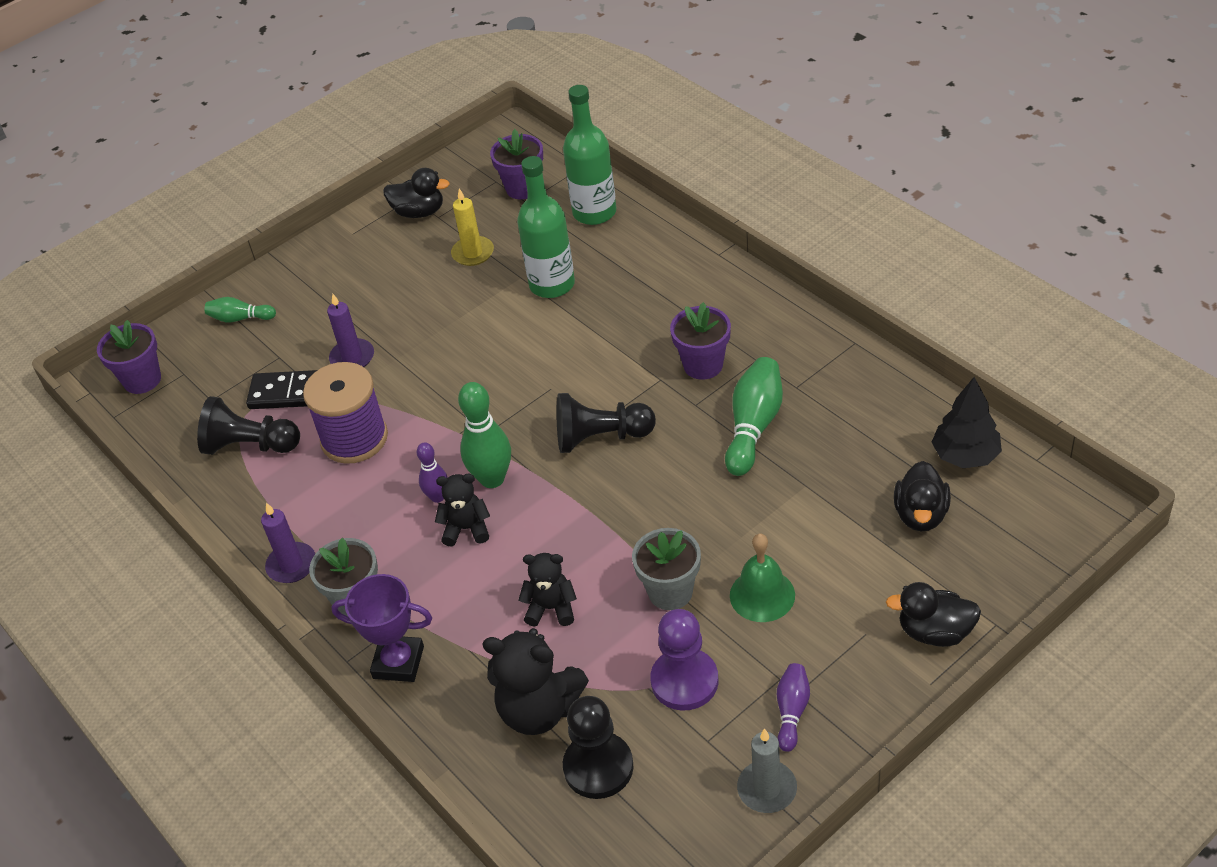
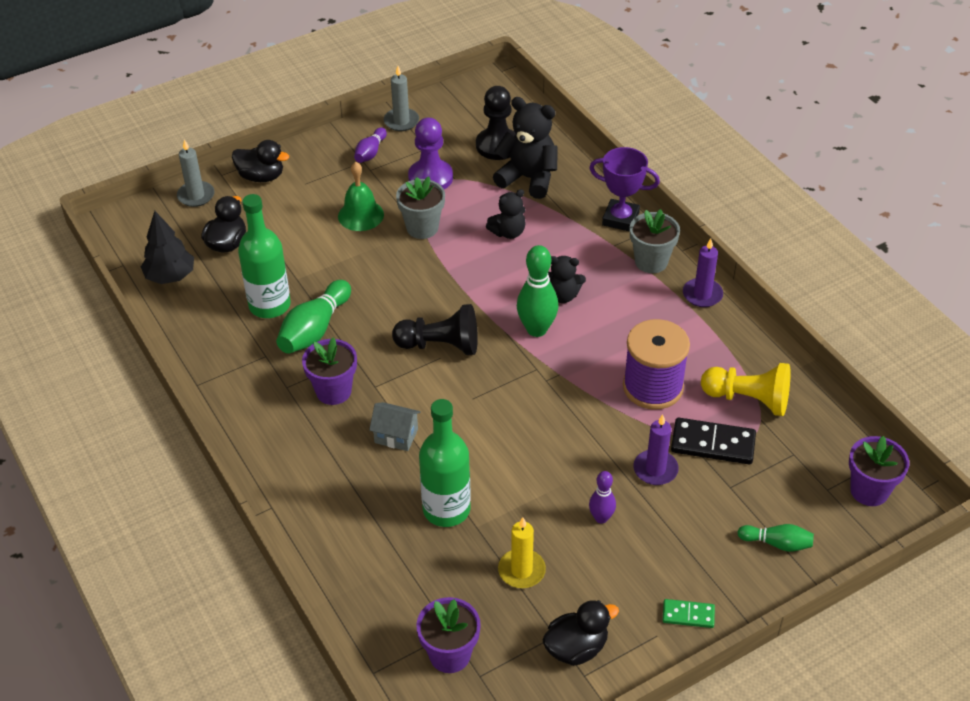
camera: 175 degrees left, 0 degrees up
black pawn [197,396,300,455] -> yellow pawn [701,363,791,416]
black duck [383,168,450,218] -> black duck turned 135 degrees clockwise [543,600,619,666]
purple bowling pin [417,442,448,503] -> purple bowling pin moved to [589,471,616,524]
black teddy bear [518,553,577,626] -> black teddy bear turned 45 degrees counterclockwise [486,189,526,239]
green bottle [563,85,616,225] -> green bottle moved to [238,194,291,318]
none -> grey candle [177,140,214,207]
none -> grey house [369,402,421,451]
none -> green domino [663,599,715,628]

